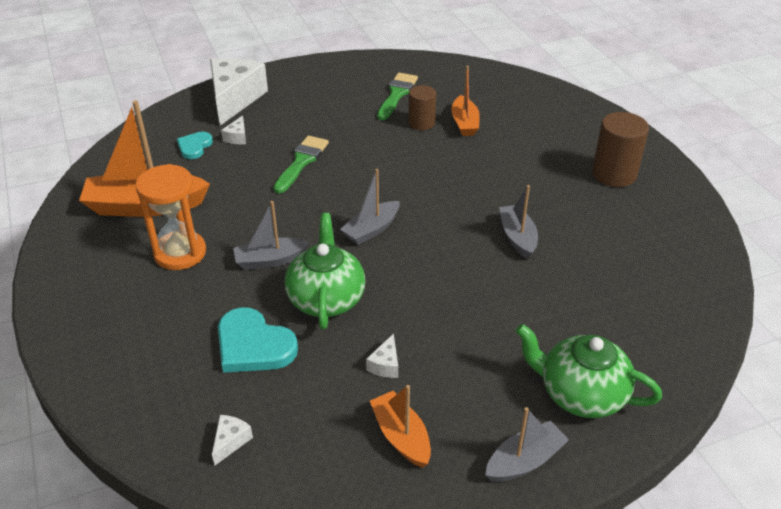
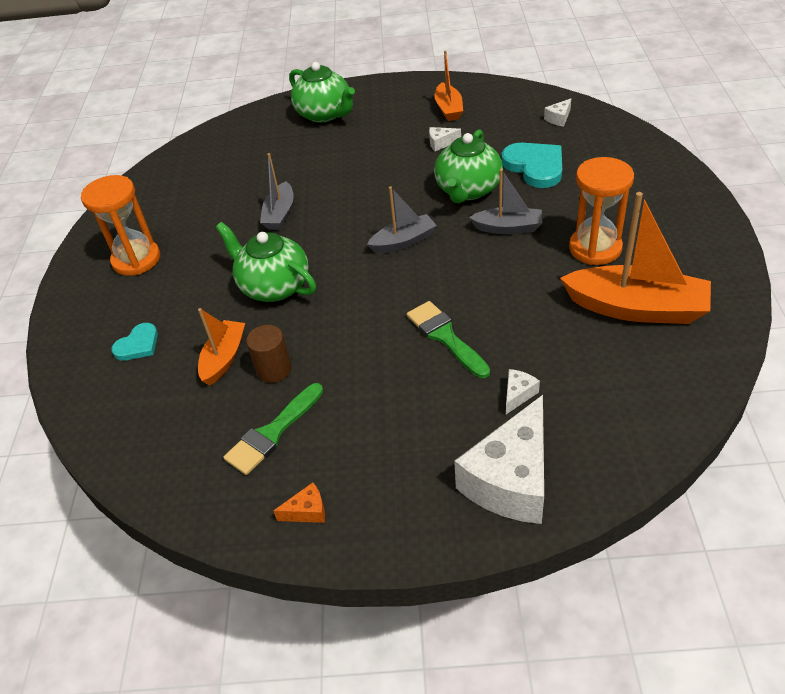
camera: 155 degrees left, 5 degrees up
turquoise heart [177,132,213,159] -> turquoise heart moved to [111,323,158,361]
green brush [273,136,329,193] -> green brush turned 105 degrees clockwise [407,301,490,378]
white cheese [366,333,398,378] -> white cheese turned 135 degrees counterclockwise [429,127,461,151]
grey boat [485,407,569,482] -> none
brown cylinder [592,112,649,187] -> orange hourglass [81,175,160,276]
none -> green teapot [216,222,316,302]
none -> orange cheese [273,482,325,523]

